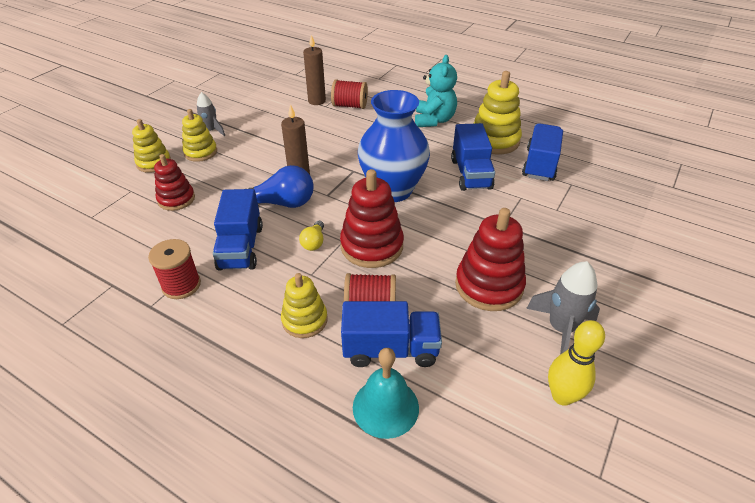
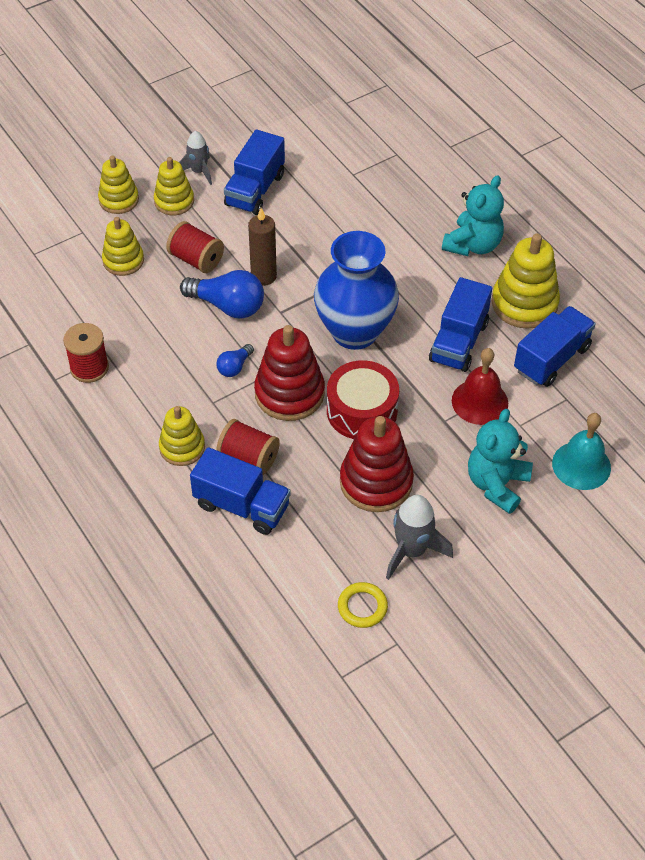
camera: 25 degrees right, 10 degrees up
red stacking toy [154,154,195,211] -> yellow stacking toy [102,217,144,276]
blue truck [213,189,263,271] -> blue truck moved to [224,129,285,215]
yellow light bulb [299,221,324,251] -> blue light bulb [216,344,254,377]
brown candle [303,35,326,105] -> none
red spool [331,79,368,109] -> red spool moved to [166,221,224,273]
turquoise bell [353,348,419,439] -> turquoise bell moved to [552,413,611,490]
yellow bowling pin [548,320,605,406] -> yellow ring [338,582,388,628]
none -> red drum [327,360,399,439]
none -> red bell [452,348,508,425]
none -> turquoise teddy bear [468,409,533,514]

